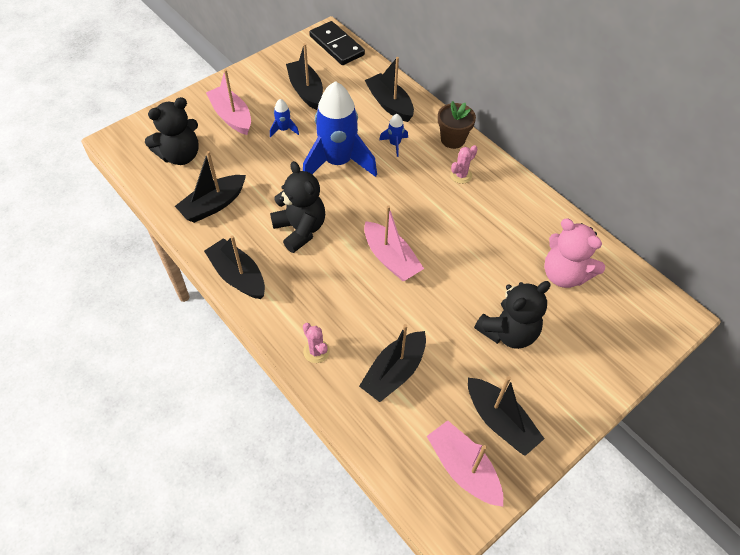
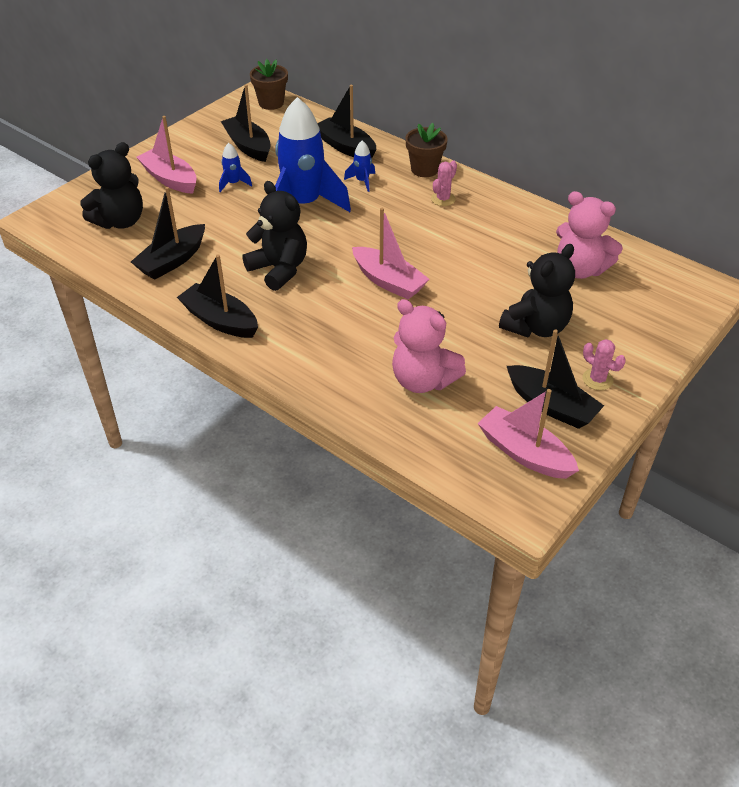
camera: 10 degrees left, 10 degrees down
pink cactus [303,323,330,363] -> pink cactus moved to [582,339,626,390]
black domino [309,21,365,65] -> brown flower pot [250,59,288,110]
black boat [359,324,426,402] -> pink teddy bear [392,299,466,393]

